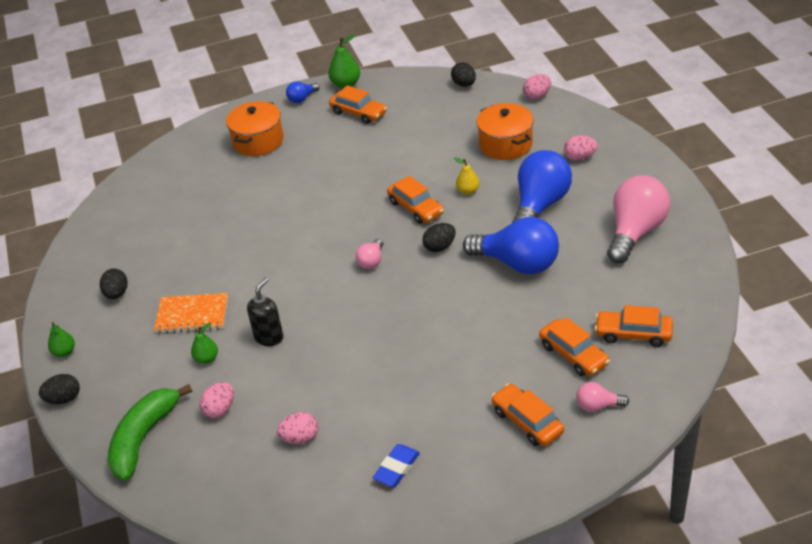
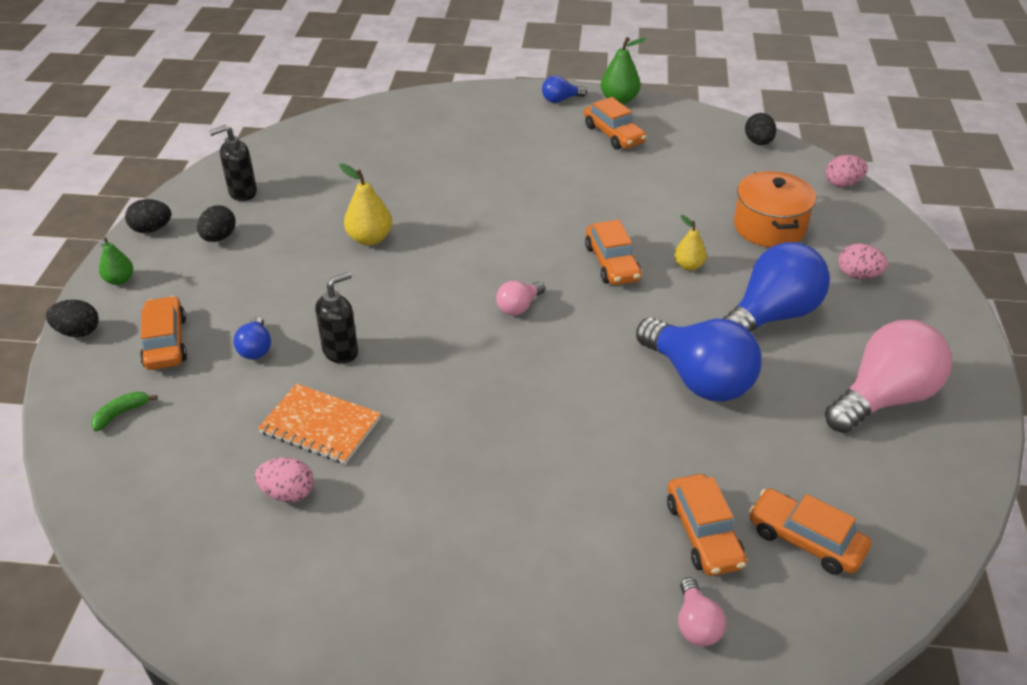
camera: 20 degrees right, 0 degrees up
green banana [108,384,192,481] -> green banana [91,392,157,432], size x0.42
orange notebook [154,293,228,333] -> orange notebook moved to [258,383,381,464]
green pear [191,322,218,364] -> blue light bulb [233,316,271,359]
pink egg [199,382,234,418] -> none
orange pot [226,101,284,156] -> none
blue eraser [373,444,420,487] -> none
black egg [422,223,456,252] -> black egg moved to [125,199,171,233]
orange car [491,384,564,446] -> orange car moved to [140,296,187,370]
pink light bulb [576,382,629,412] -> pink light bulb turned 120 degrees counterclockwise [678,577,726,646]
none -> black soap dispenser [209,125,257,201]
none -> yellow pear [339,164,392,246]

